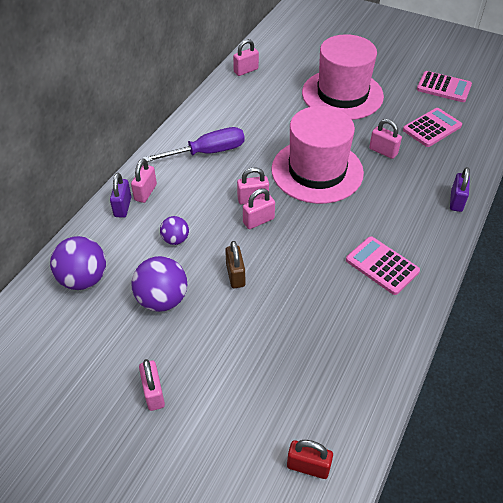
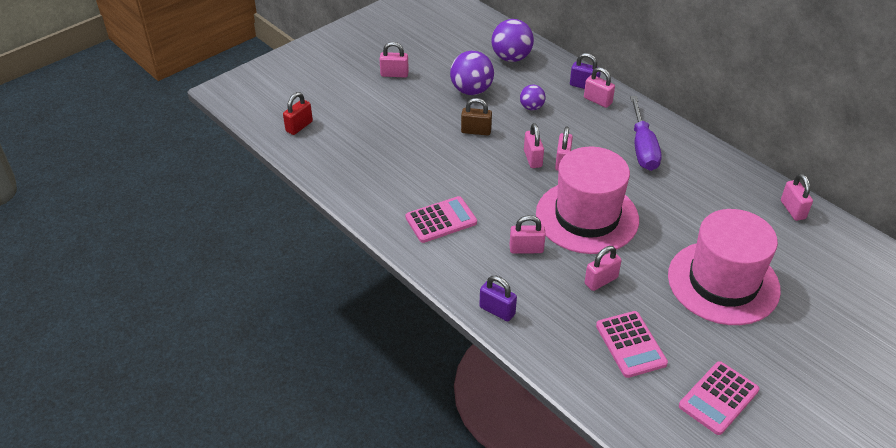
camera: 110 degrees right, 5 degrees down
none -> pink padlock [509,215,546,254]

